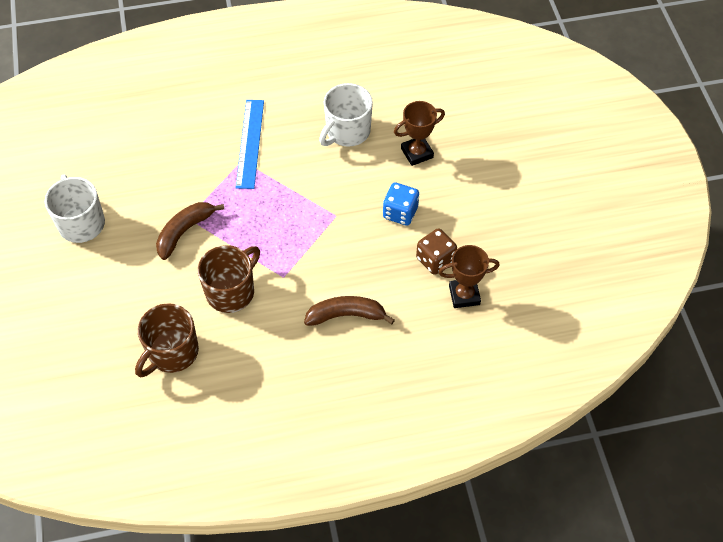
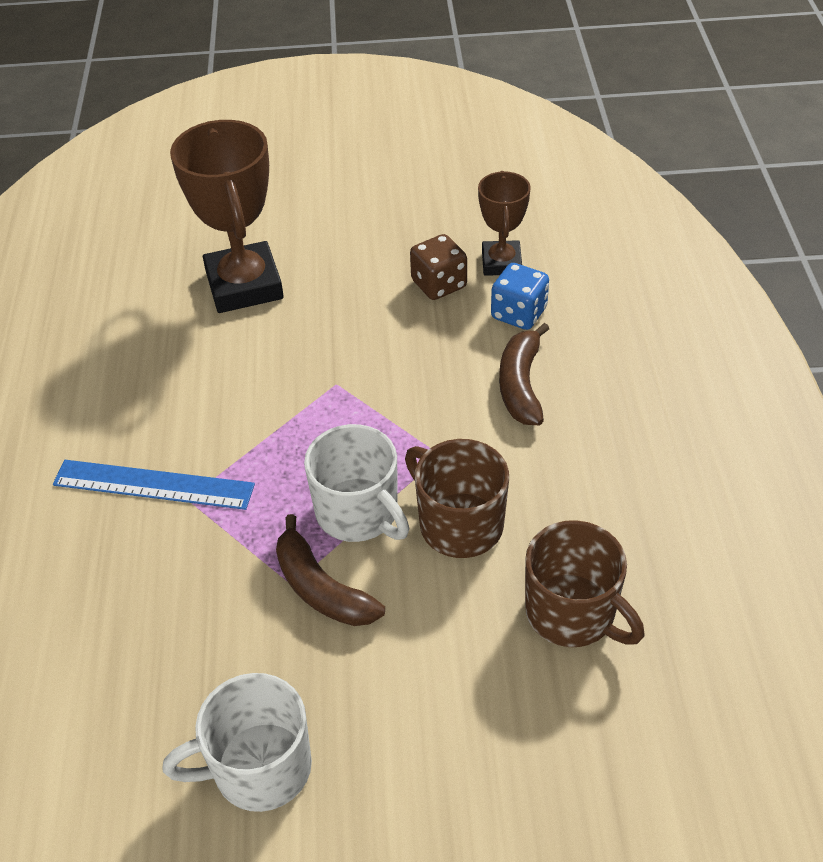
camera: 80 degrees left, 10 degrees down
white mug [319,83,373,146] -> white mug moved to [304,424,409,542]
blue dice [383,183,419,226] -> blue dice moved to [491,263,549,330]
brown trophy [394,101,445,166] -> brown trophy [170,120,284,313], size x1.75

